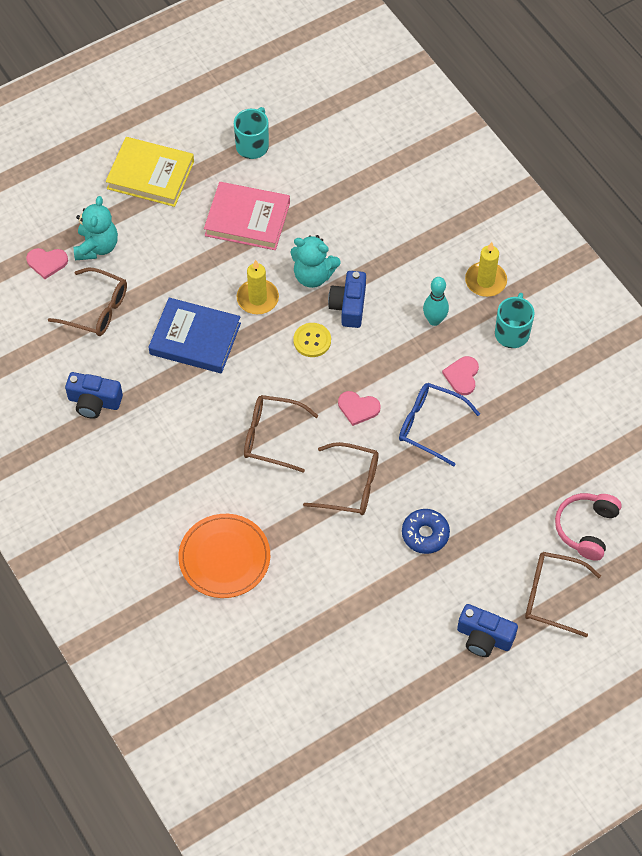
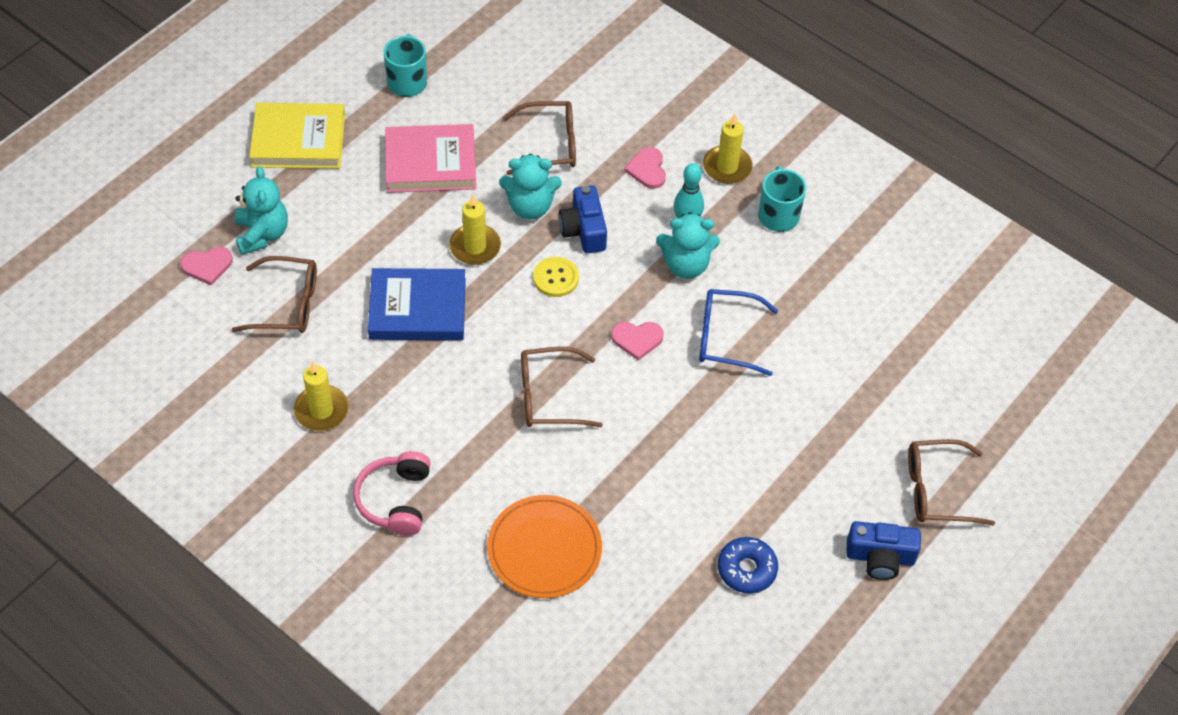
camera: 20 degrees left, 5 degrees down
blue camera [65,372,123,419] -> yellow candle [294,361,349,431]
brown glasses [303,442,379,515] -> brown glasses moved to [503,101,576,175]
blue donut [402,509,450,554] -> blue donut moved to [718,537,778,594]
pink heart [442,356,479,395] -> pink heart moved to [624,147,666,189]
pink headphones [555,493,622,561] -> pink headphones moved to [353,451,431,535]
none -> turquoise teddy bear [656,212,720,279]

